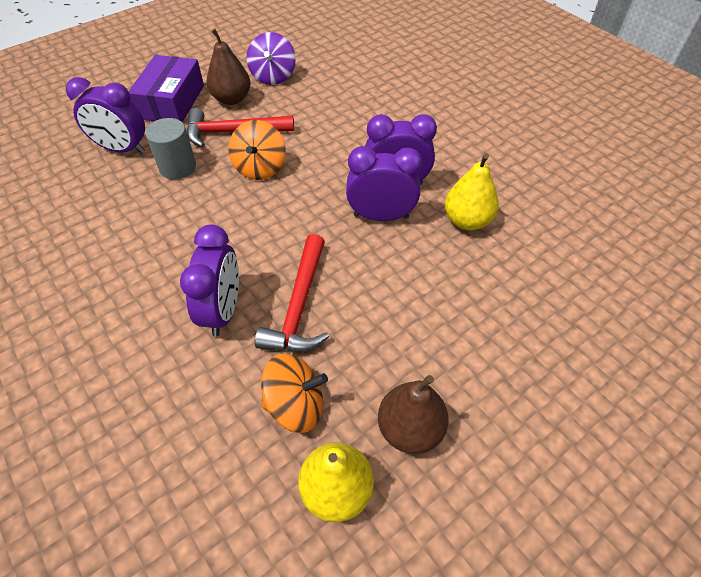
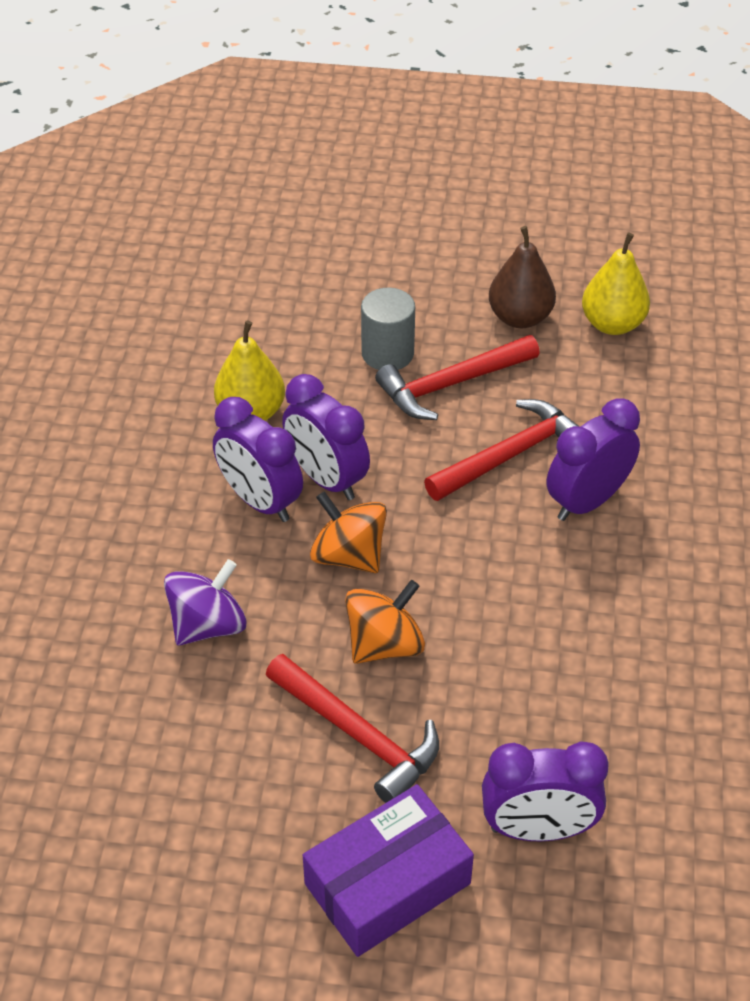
camera: 135 degrees left, 5 degrees down
purple clock [66,77,145,154] -> purple clock turned 120 degrees clockwise [482,741,609,841]
grey cylinder [145,118,196,179] -> grey cylinder moved to [361,288,415,370]
brown pear [206,29,251,105] -> none
purple spinning top [246,32,296,85] -> purple spinning top moved to [164,559,247,646]
orange spinning top [261,354,328,433] -> orange spinning top moved to [310,491,387,573]
none -> red hammer [375,335,540,420]

